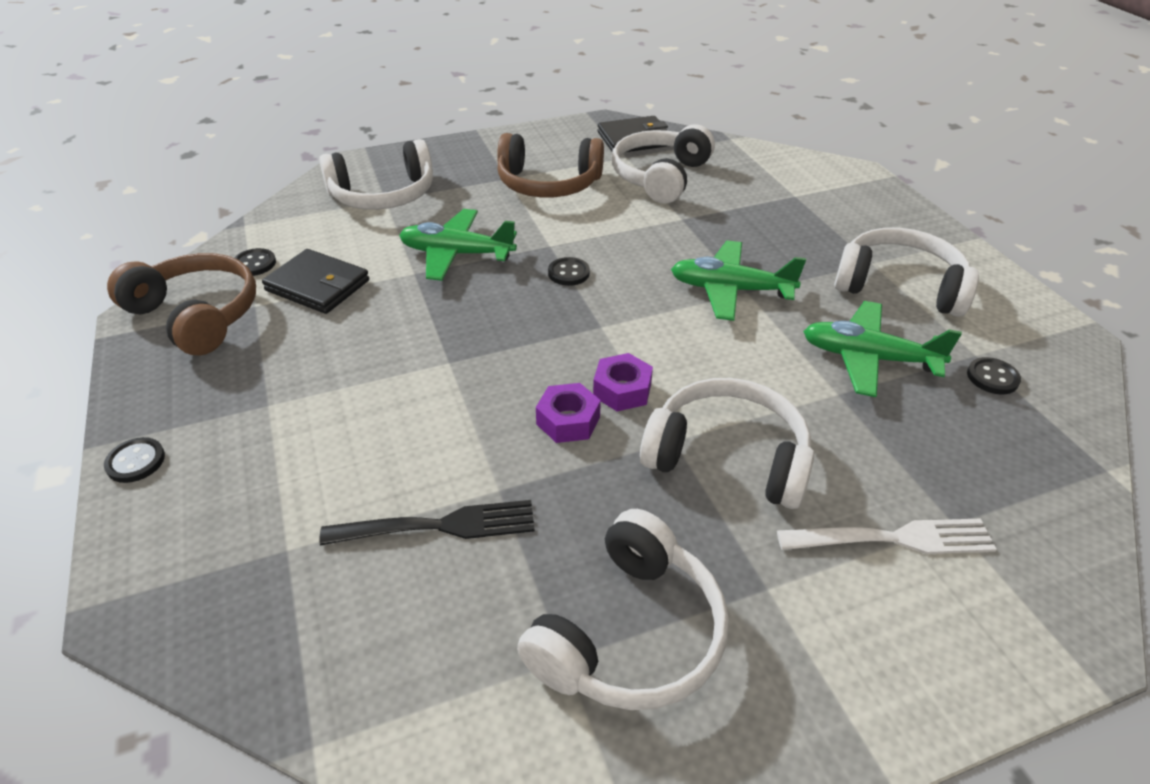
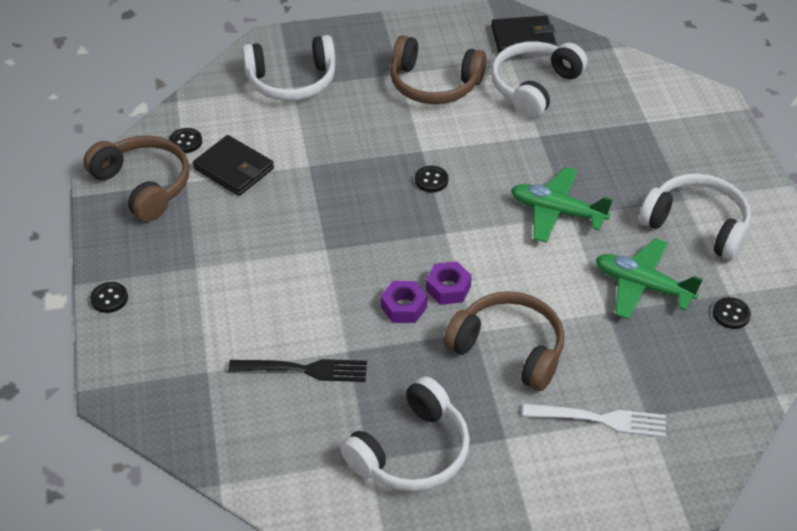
camera: 10 degrees right, 5 degrees up
green plane [399,209,517,281] -> none
white headphones [640,378,814,509] -> brown headphones [444,291,564,391]

